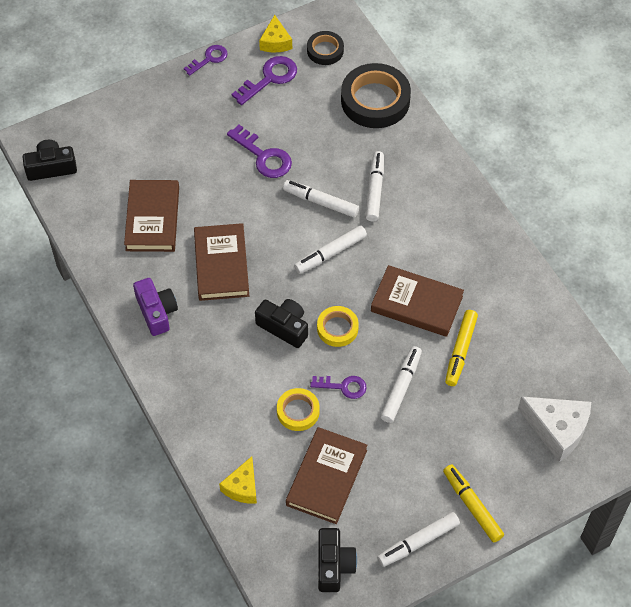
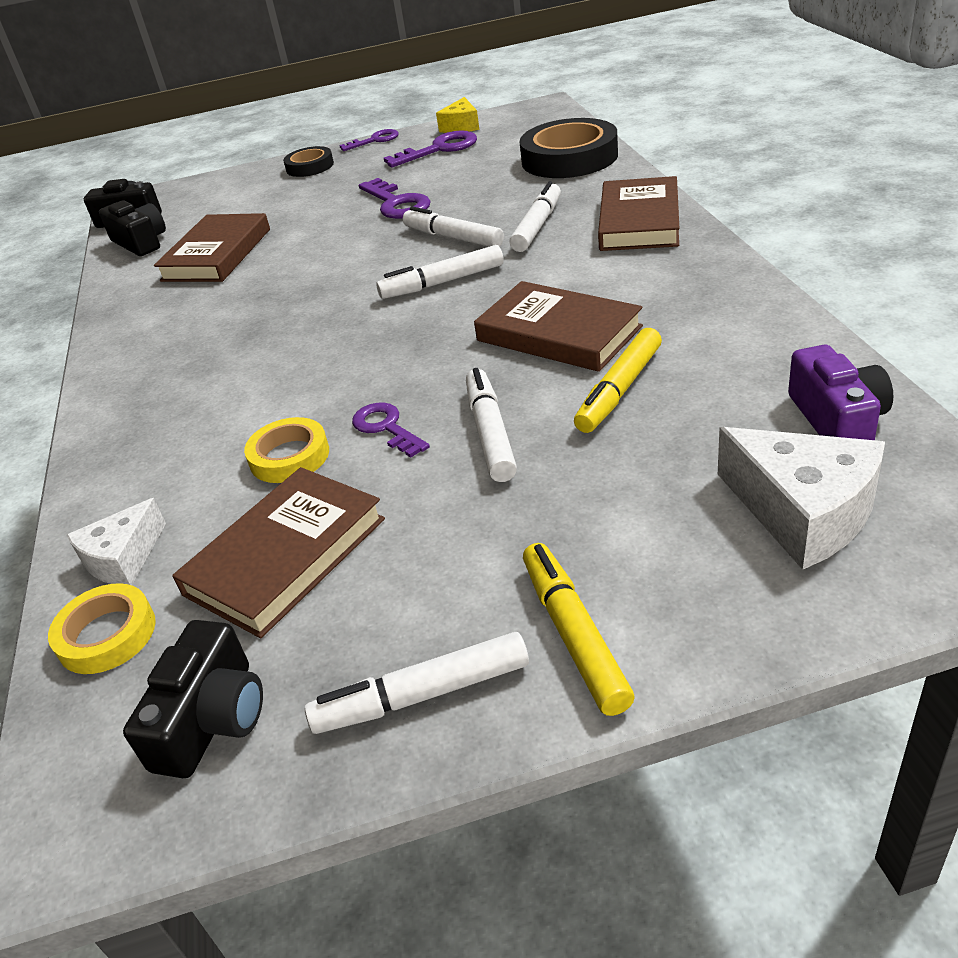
camera: 20 degrees right, 20 degrees down
purple camera [133,278,178,336] -> purple camera moved to [788,345,893,440]
brown book [194,223,249,301] -> brown book moved to [598,176,679,251]
yellow cheese [219,456,257,504] -> white cheese [67,498,166,585]
black camera [255,299,308,348] -> black camera moved to [99,200,166,256]
black tape [307,31,344,65] -> black tape moved to [283,146,334,177]
purple key [310,376,367,399] -> purple key turned 150 degrees counterclockwise [352,402,430,458]
yellow tape [317,306,359,347] -> yellow tape moved to [48,583,156,674]
white marker [381,346,422,423] -> white marker turned 45 degrees counterclockwise [466,368,517,482]

